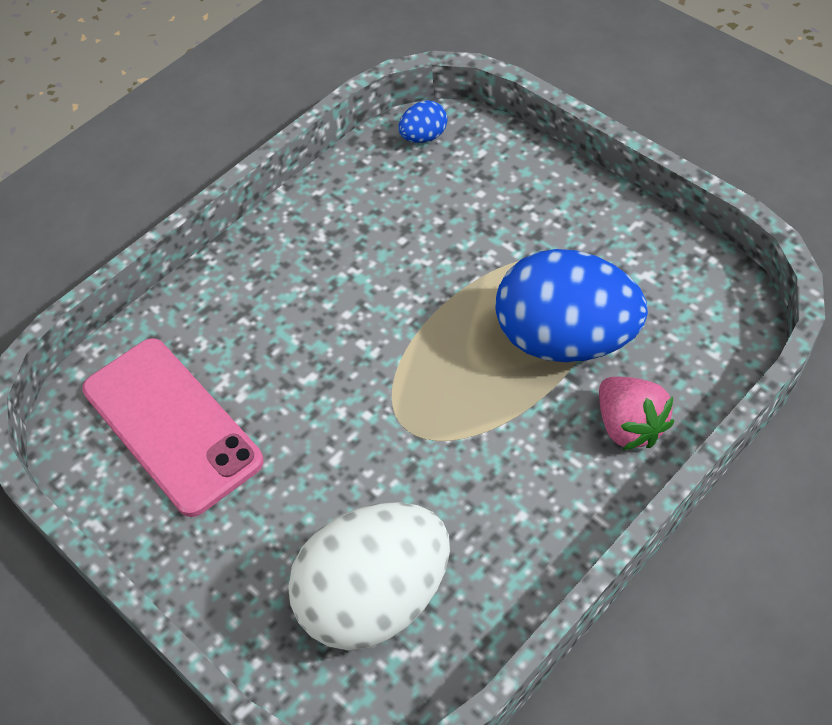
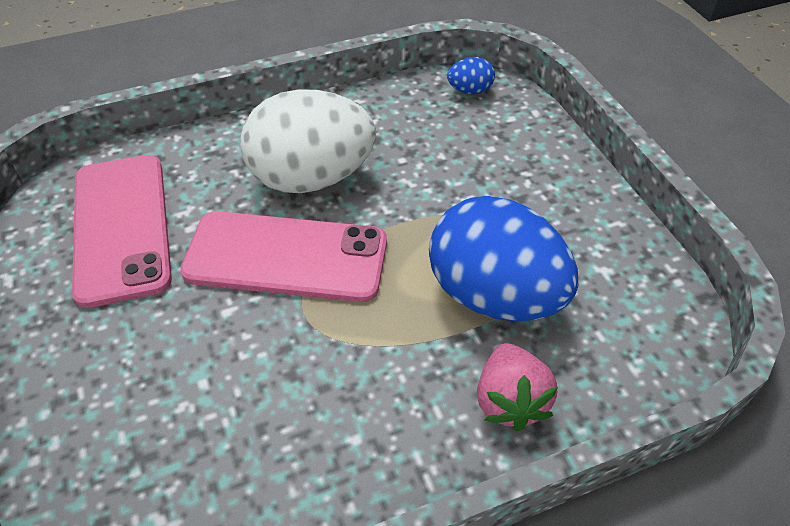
camera: 20 degrees right, 5 degrees down
white egg [288,502,450,650] -> white egg moved to [240,89,376,193]
none -> pink phone [180,211,387,302]

